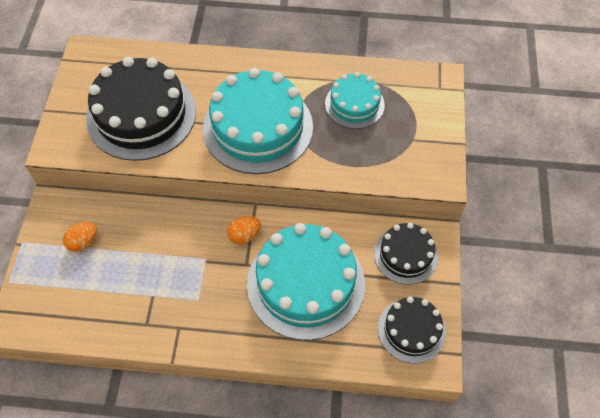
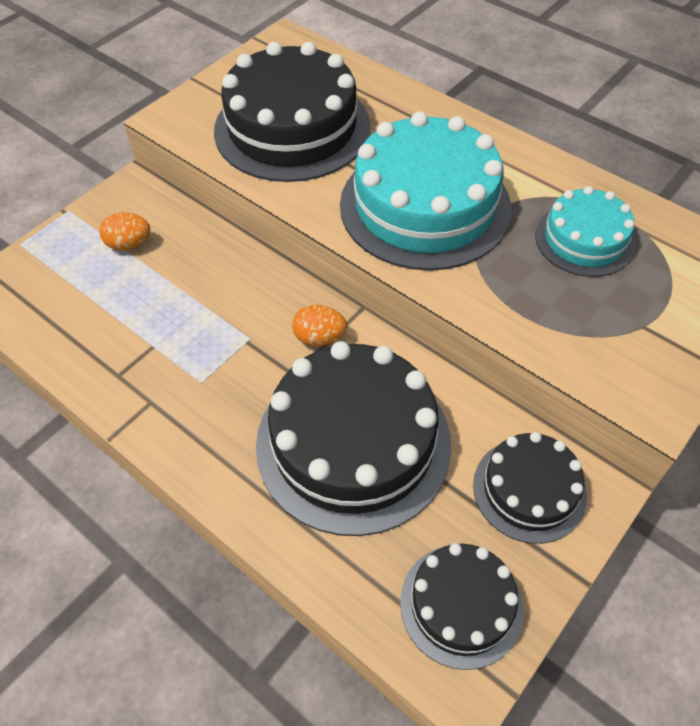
camera: 35 degrees right, 5 degrees down
turquoise cake [247,223,365,340] -> black cake [256,341,451,536]

